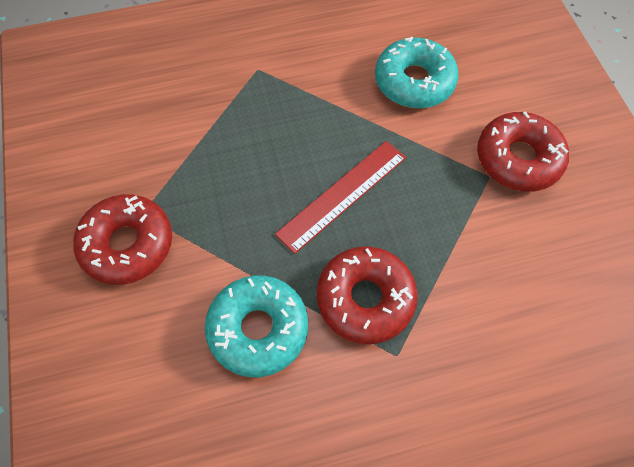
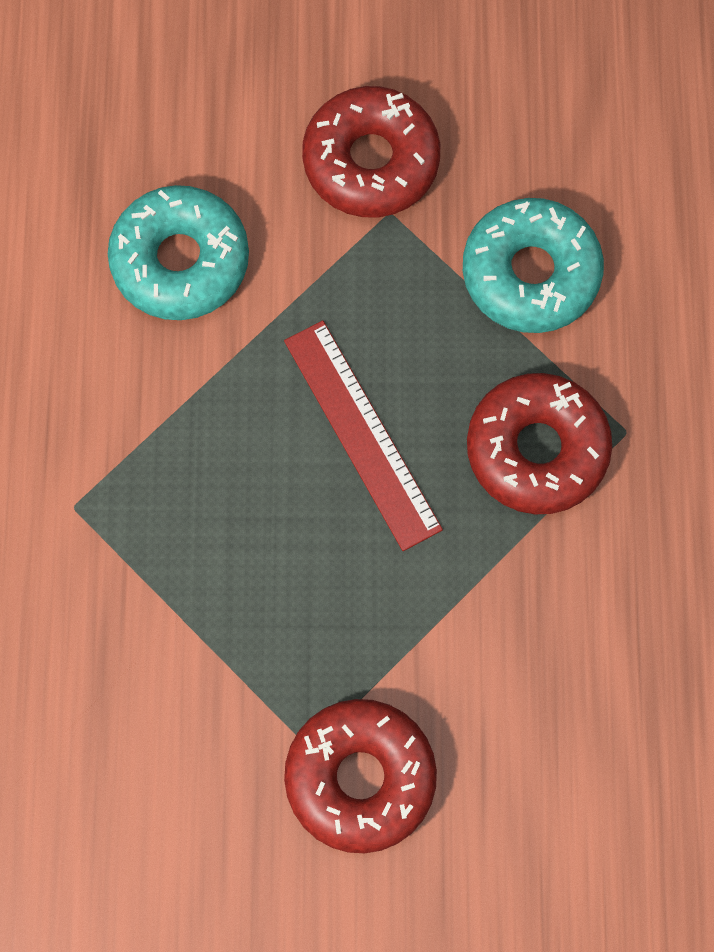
camera: 75 degrees left, 10 degrees up
turquoise donut [205,275,308,377] -> turquoise donut moved to [463,198,604,333]

